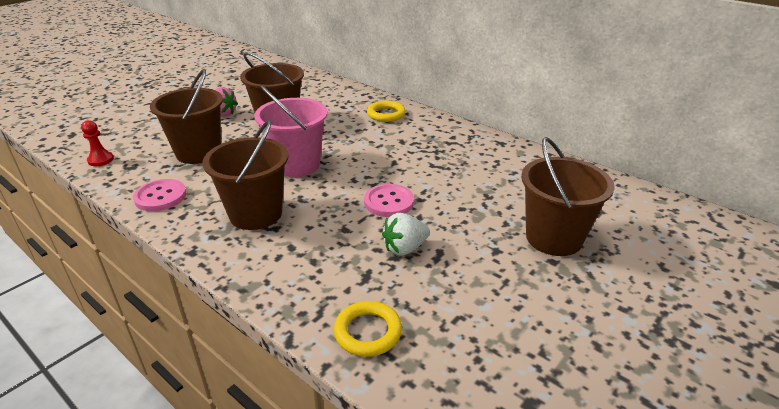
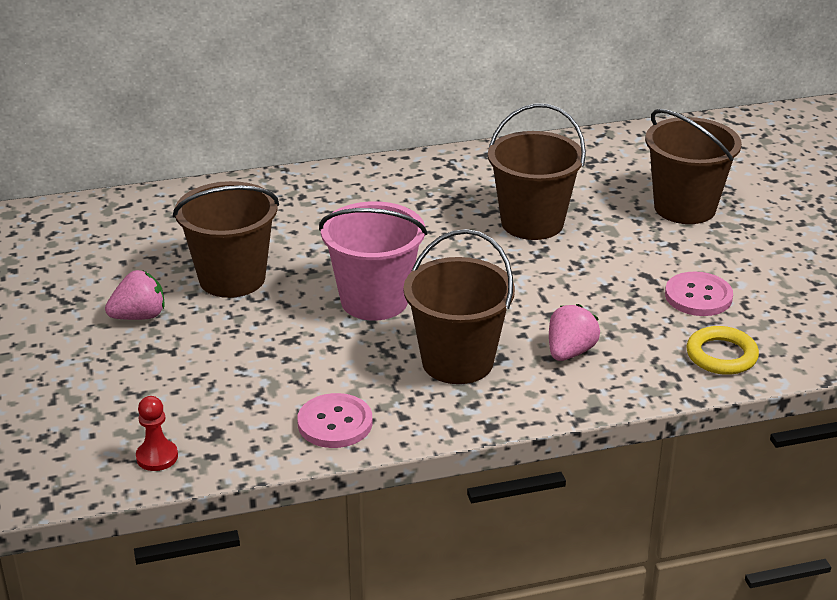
camera: 55 degrees left, 0 degrees up
brown bucket [150,69,223,164] -> brown bucket moved to [488,103,586,240]
pink button [364,184,414,217] -> pink button moved to [665,272,733,316]
yellow ring [367,101,406,122] -> none
white strawberry [382,213,430,256] -> none
none -> pink strawberry [549,304,600,361]

